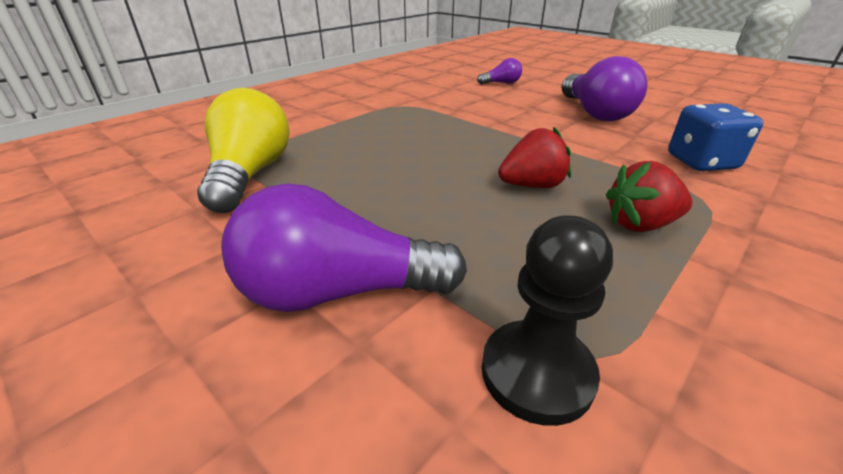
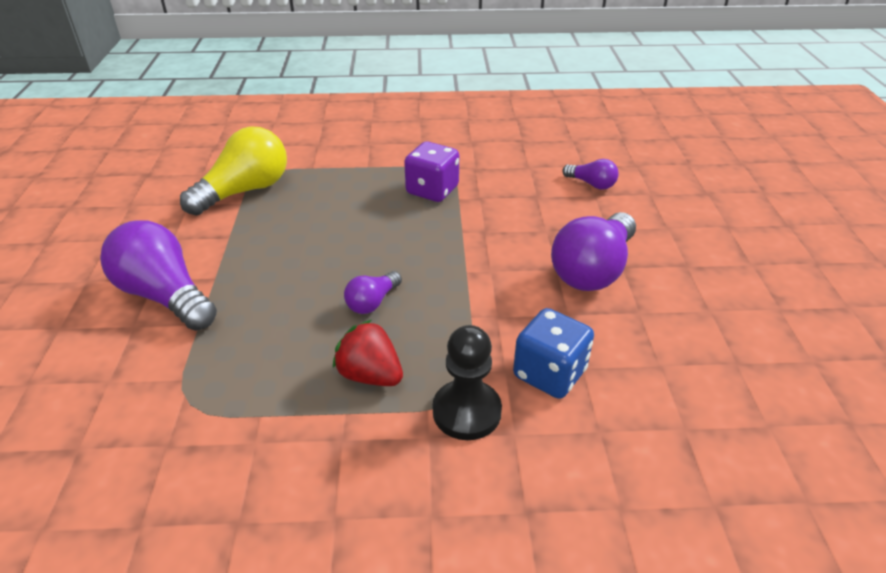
camera: 45 degrees right, 5 degrees up
black pawn [482,216,613,426] -> black pawn moved to [433,325,502,440]
red strawberry [498,127,571,188] -> purple light bulb [344,271,402,314]
none -> purple dice [404,142,459,202]

